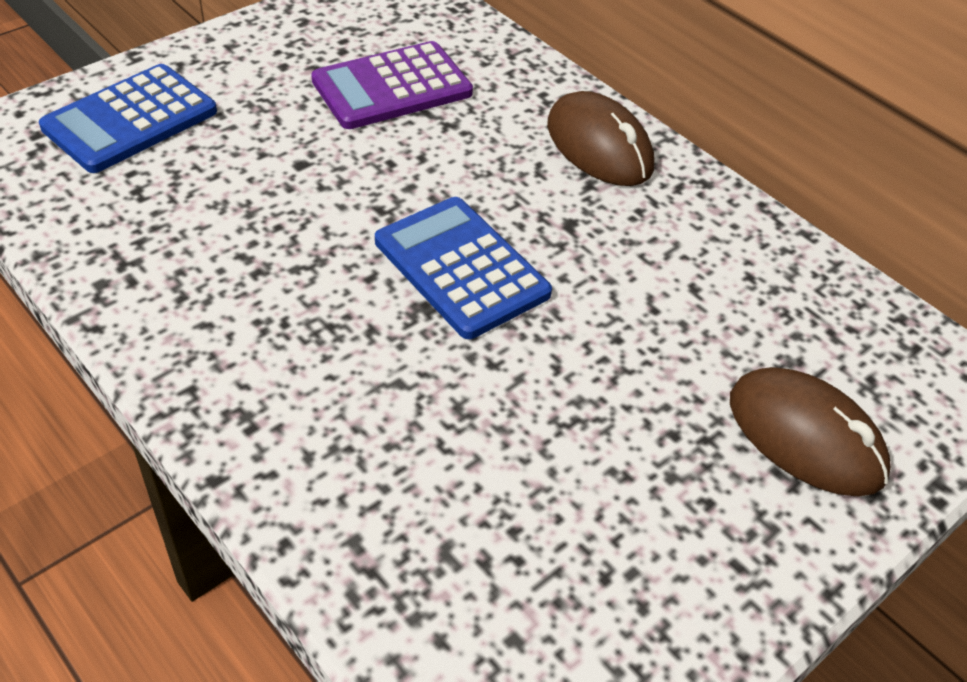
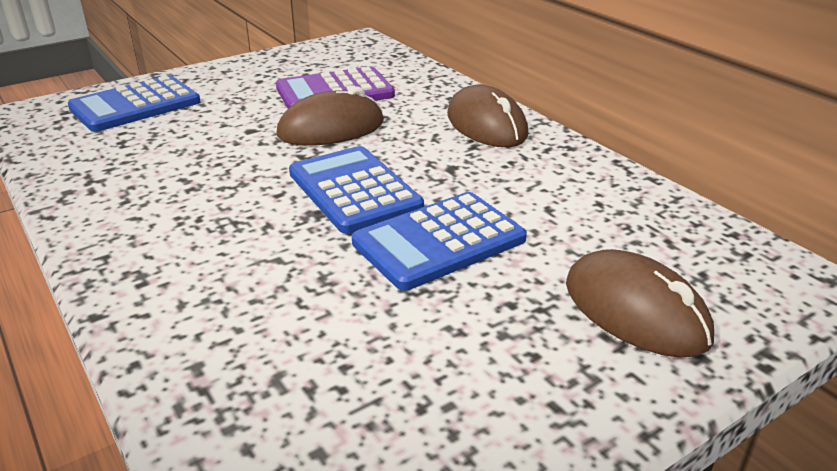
camera: 10 degrees right, 15 degrees down
none -> brown mouse [277,86,384,146]
none -> blue calculator [352,192,527,291]

